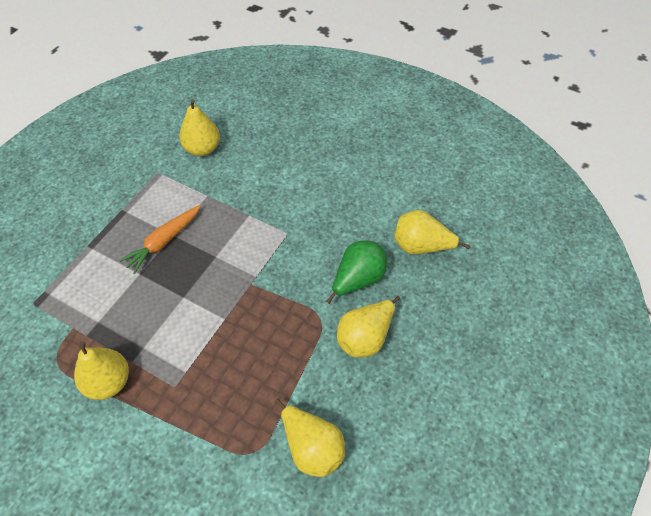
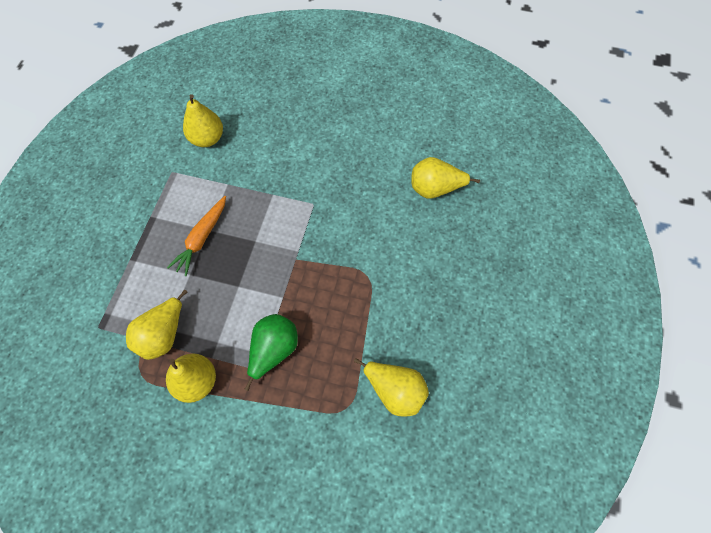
camera: 15 degrees left, 10 degrees up
green pear [326,240,387,304] -> green pear moved to [245,314,298,391]
yellow pear [337,296,401,358] -> yellow pear moved to [126,290,187,360]

